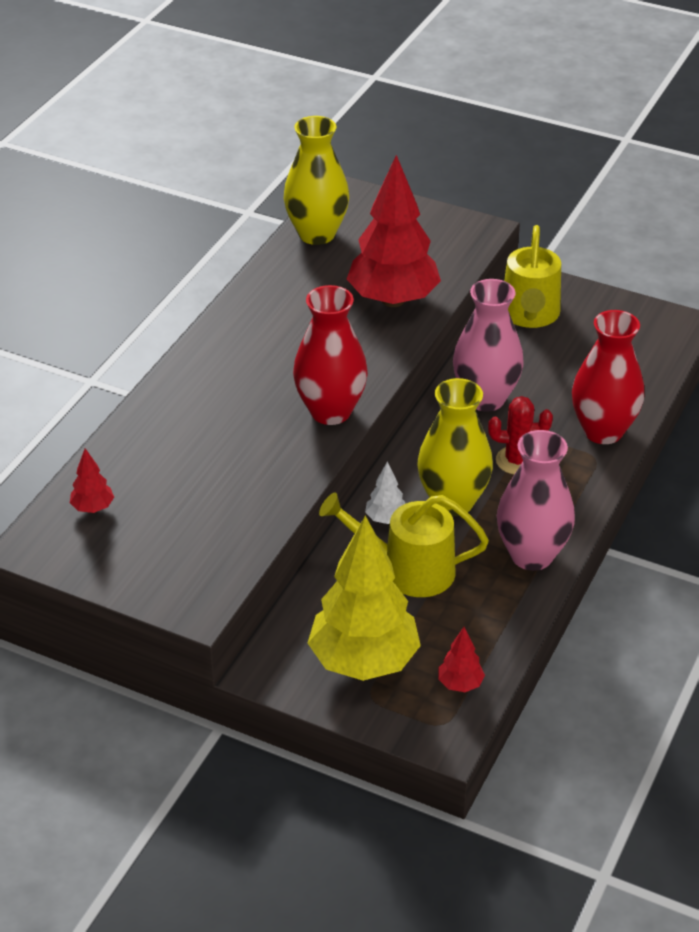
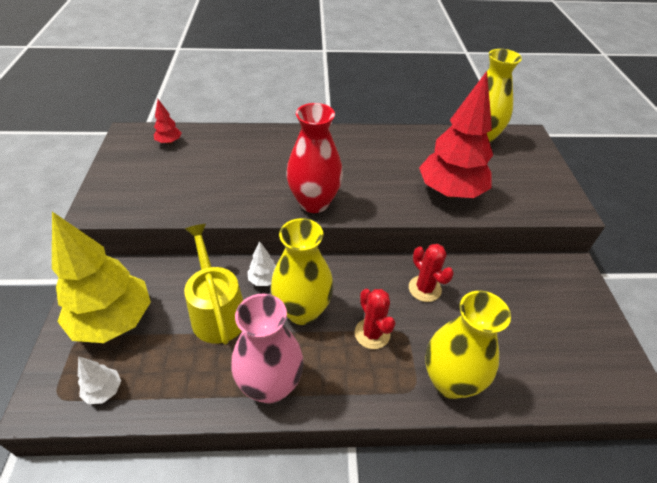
camera: 60 degrees right, 5 degrees up
red tree [438,627,485,692] -> white tree [78,356,121,404]
pink vase [453,279,524,412] -> red cactus [409,244,454,302]
yellow watering can [504,225,561,328] -> none
red vase [572,310,644,444] -> yellow vase [426,291,511,399]

